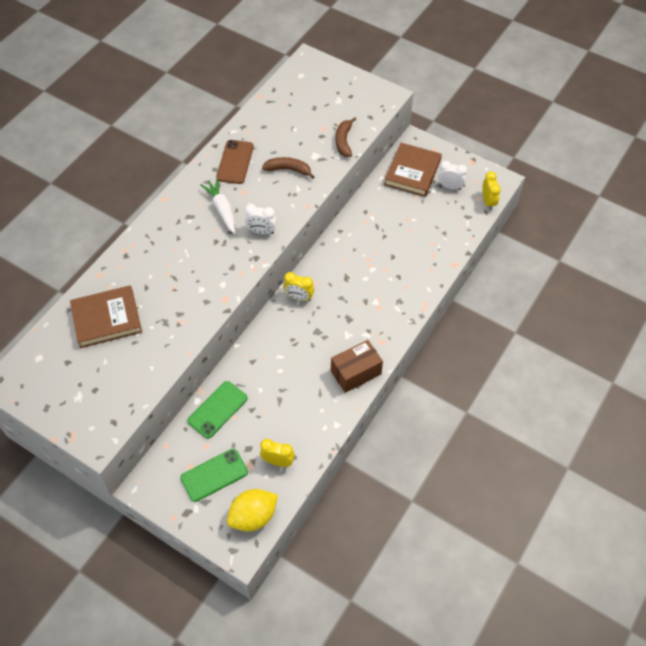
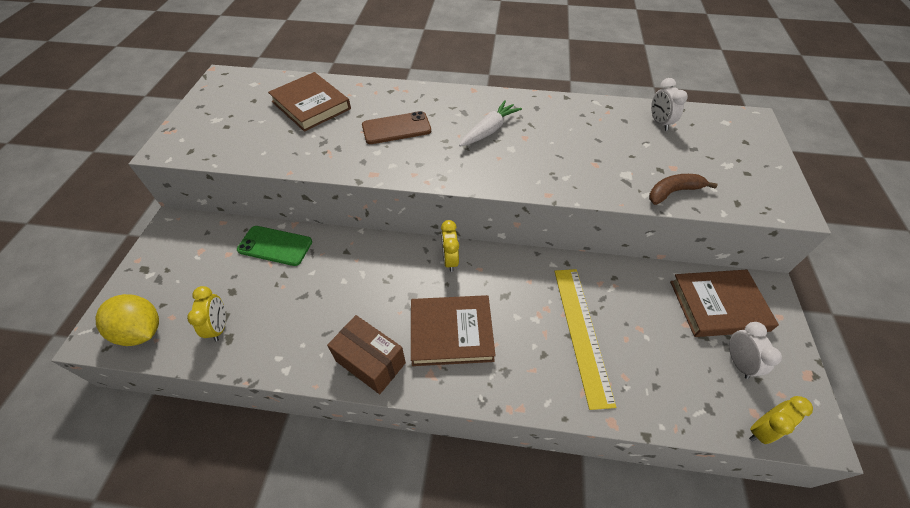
camera: 65 degrees right, 5 degrees down
green phone [180,449,248,502] -> none
brown phone [216,140,254,184] -> brown phone moved to [362,111,431,144]
white clock [245,204,277,234] -> white clock moved to [651,78,688,131]
brown banana [262,157,315,179] -> none
none -> brown book [411,295,496,366]
none -> yellow ruler [554,269,616,410]

